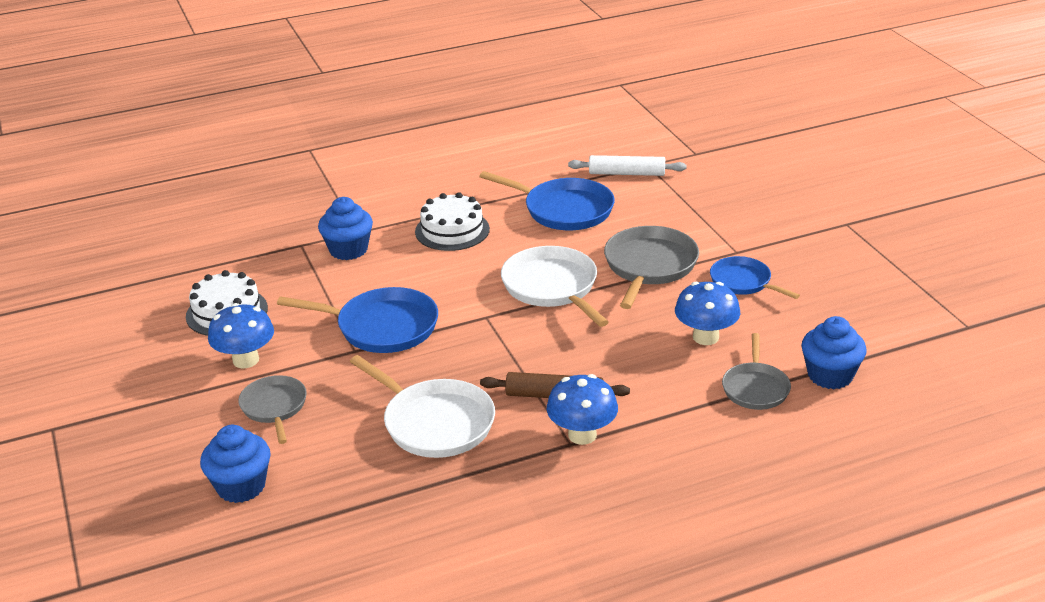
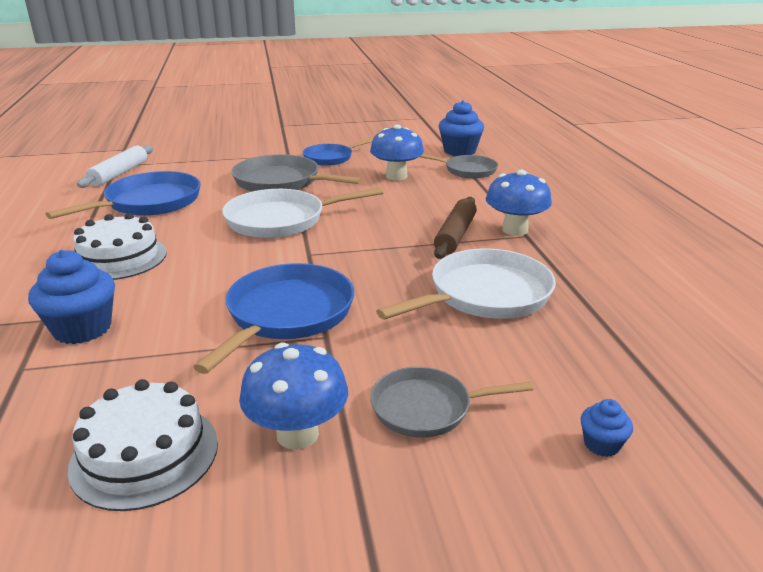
camera: 80 degrees left, 5 degrees down
blue cupcake [200,425,270,503] -> blue cupcake [581,399,633,457], size x0.50

